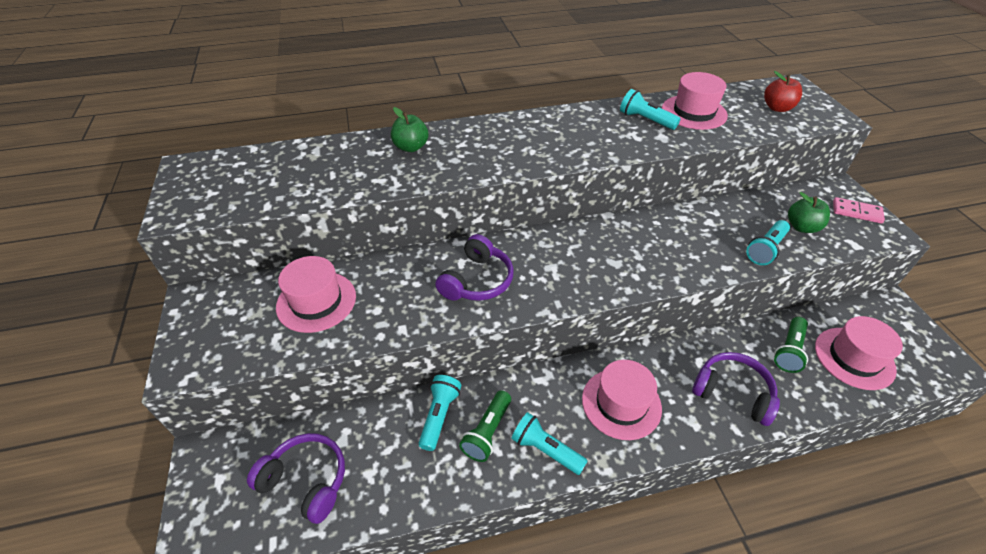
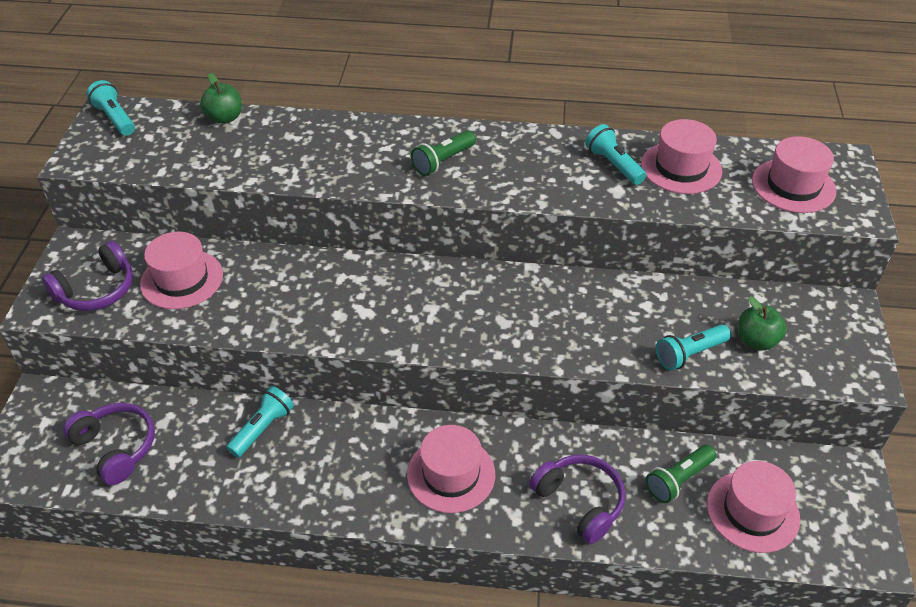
camera: 20 degrees right, 0 degrees up
green apple [391,107,429,152] -> green apple moved to [200,73,242,124]
purple headphones [435,234,514,301] -> purple headphones moved to [42,241,133,311]
green flashlight [459,390,511,462] -> green flashlight moved to [411,130,476,176]
turquoise flashlight [511,412,587,475] -> turquoise flashlight moved to [86,80,135,136]
red apple [764,71,802,112] -> pink hat [752,136,836,213]
pink domino [833,197,885,224] -> none

